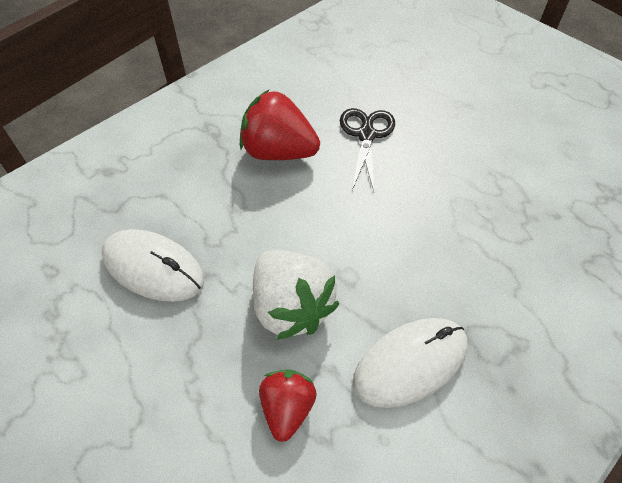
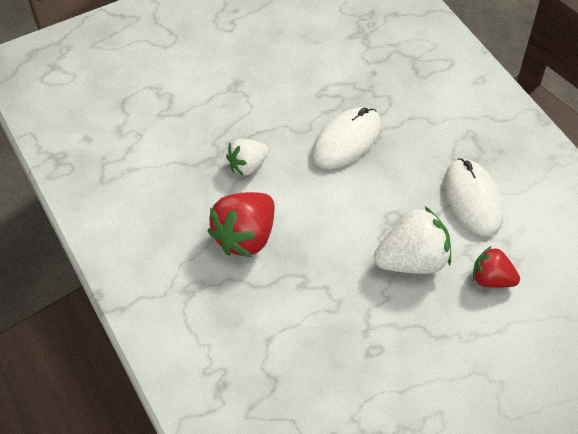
camera: 75 degrees left, 0 degrees up
white mouse [102,229,204,302] -> white mouse moved to [312,107,381,169]
black scissors [340,108,395,191] -> white strawberry [226,139,269,176]

